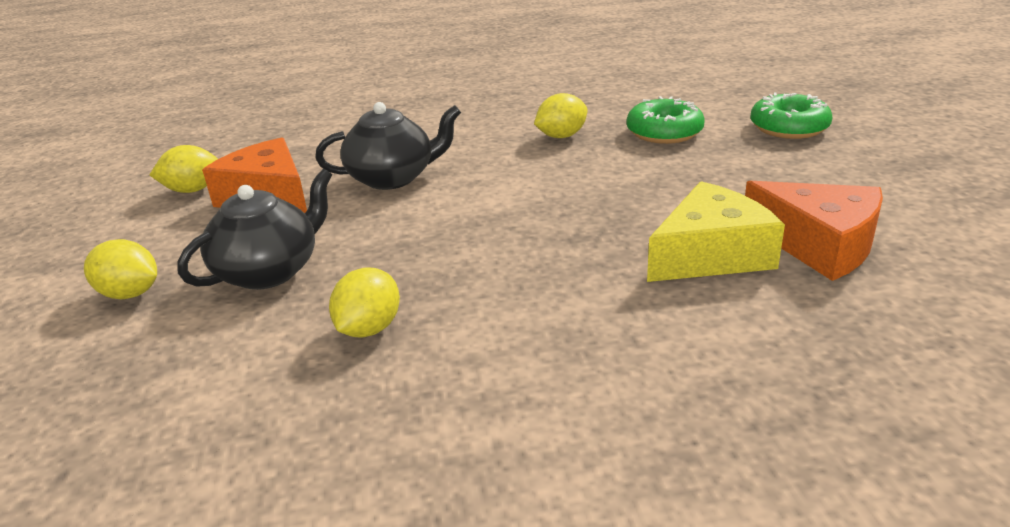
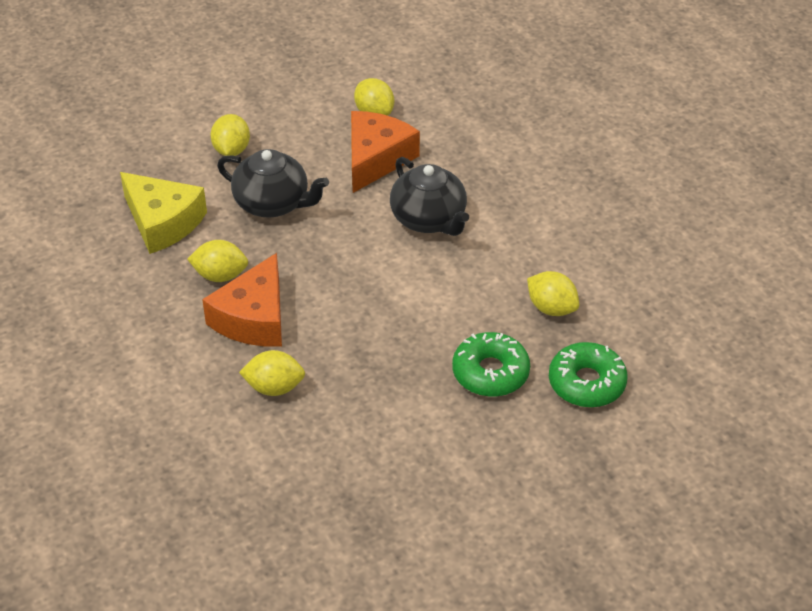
camera: 70 degrees right, 15 degrees up
yellow cheese [647,181,785,282] -> yellow cheese moved to [120,172,207,254]
orange cheese [745,181,883,281] -> orange cheese moved to [202,253,282,347]
green donut [750,93,832,139] -> green donut moved to [452,332,530,397]
none -> yellow lemon [239,350,305,396]

